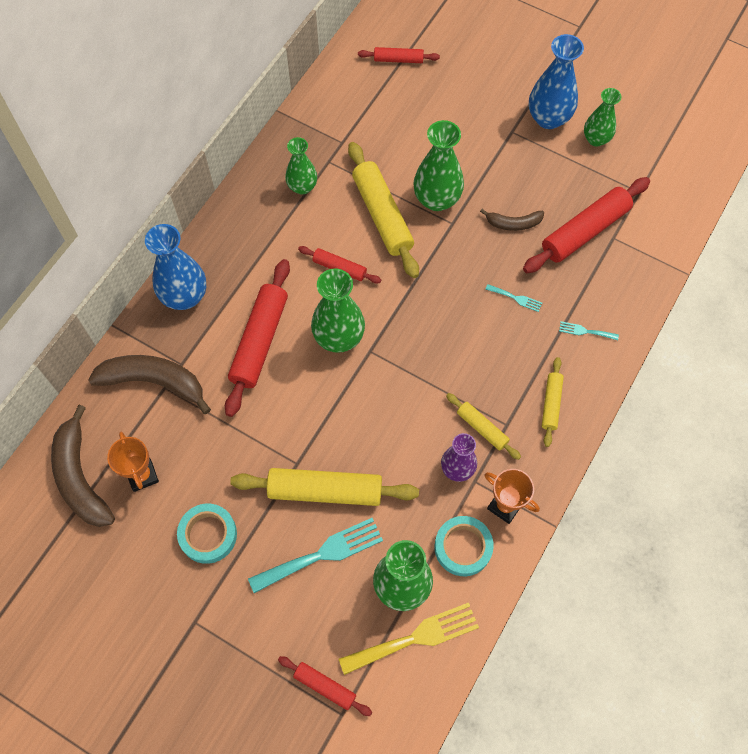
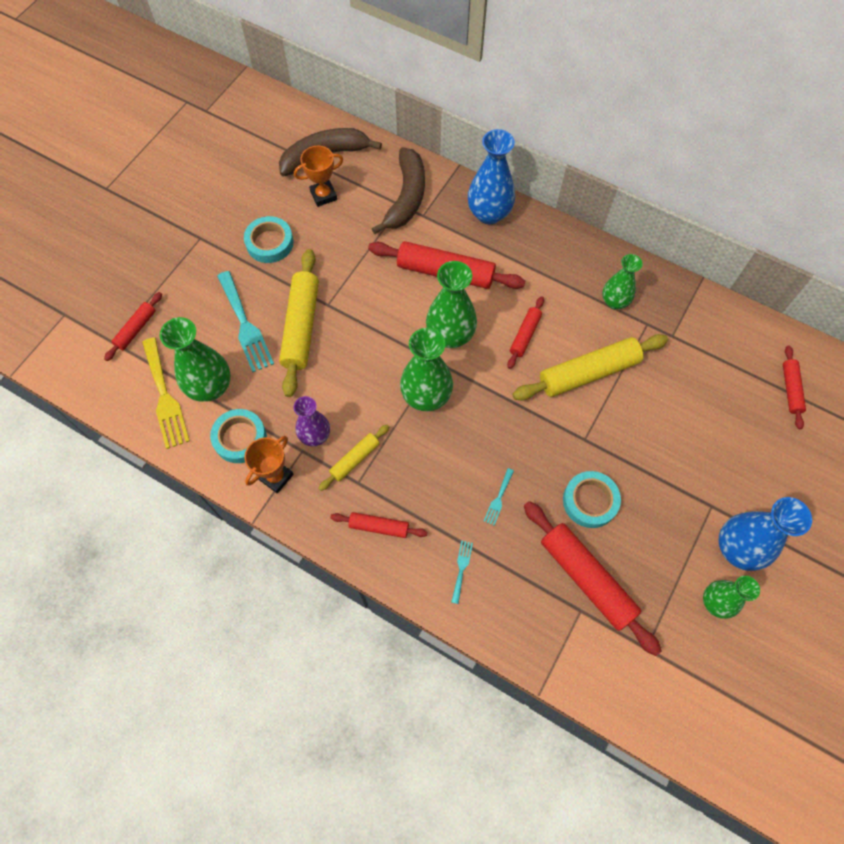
camera: 90 degrees right, 0 degrees up
green vase [413,120,464,211] -> green vase moved to [400,328,453,411]
brown banana [480,209,544,231] -> turquoise tape [563,471,621,528]
yellow rolling pin [542,357,564,447] -> red rolling pin [330,512,427,538]

